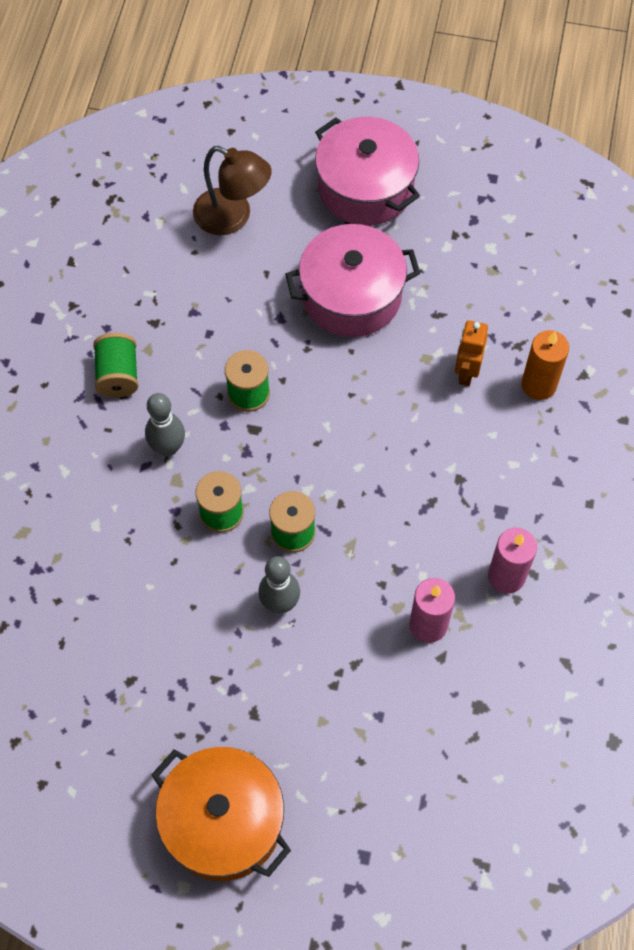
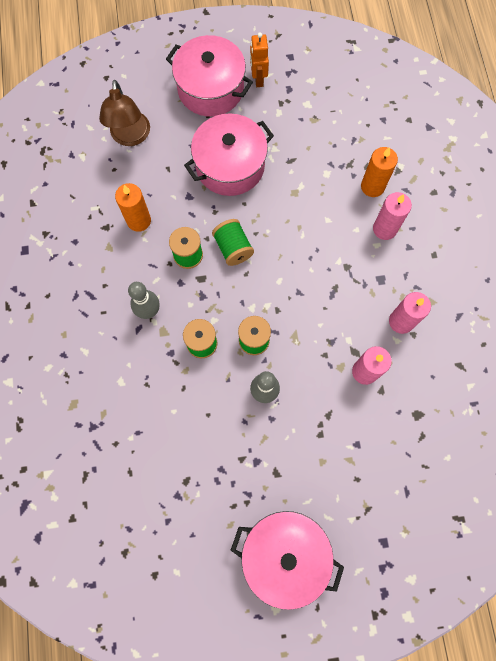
camera: 20 degrees left, 10 degrees up
green spool [93,333,138,398] -> green spool moved to [212,219,254,266]
orange pot [151,747,291,881] -> pink pot [231,511,344,610]
brown lamp [193,146,272,235] -> brown lamp turned 75 degrees clockwise [99,80,150,146]
orange robot [455,321,488,386] -> orange robot moved to [250,32,269,87]
none -> orange candle [115,183,151,232]
none -> pink candle [373,192,412,240]

